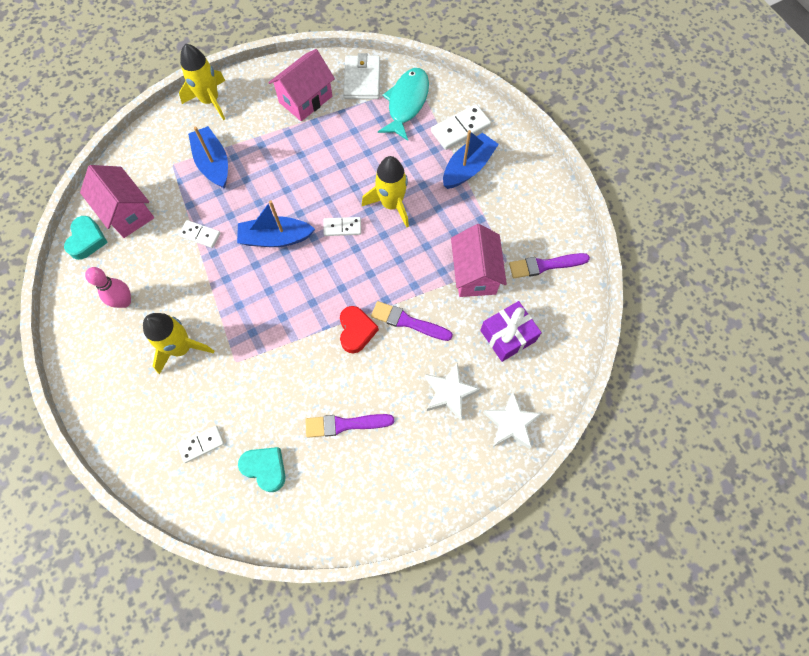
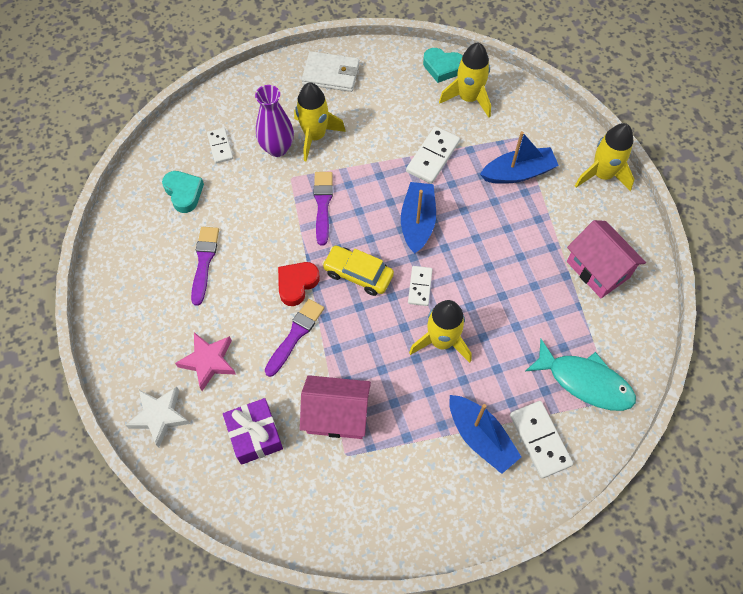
camera: 100 degrees right, 5 degrees down
pink house [80,165,154,238] -> yellow rocket [439,42,491,118]
pink bowling pin [85,267,131,308] -> none
white domino [179,220,221,248] -> white domino [406,126,460,184], size x1.58
turquoise heart [238,447,286,492] -> turquoise heart turned 75 degrees counterclockwise [162,171,204,213]
red heart [340,306,379,353] -> red heart turned 120 degrees clockwise [278,262,320,306]
white wallet [343,53,380,99] -> white wallet moved to [302,51,360,92]
white star [425,362,480,420] -> pink star [175,332,236,391]
purple brush [509,253,590,278] -> purple brush moved to [314,172,333,246]
none -> purple vase [255,85,294,157]
none -> yellow car [322,246,394,296]

